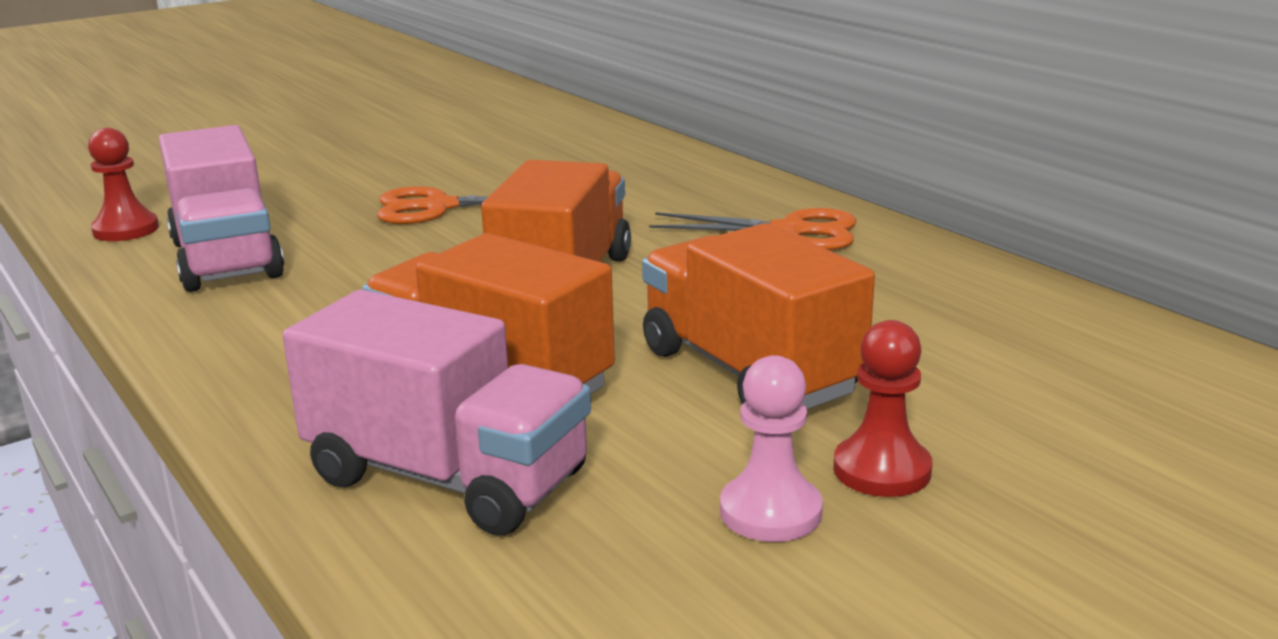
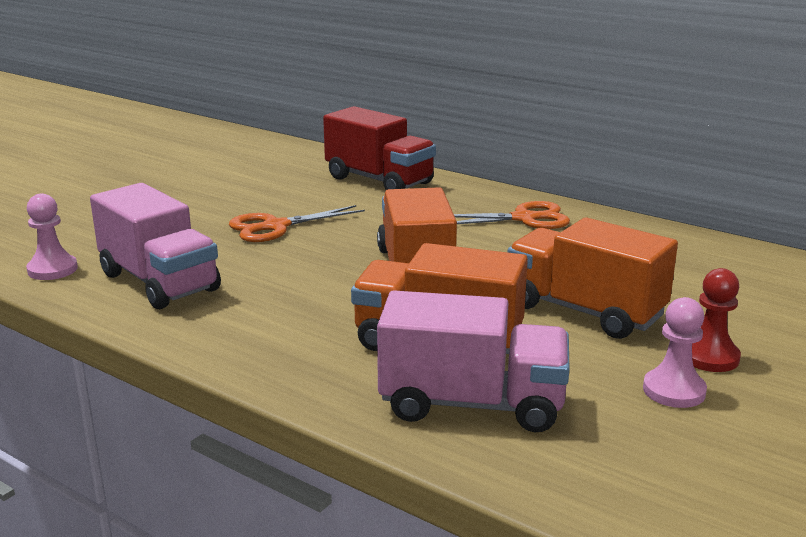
camera: 20 degrees left, 0 degrees up
red pawn [88,128,159,241] -> pink pawn [26,194,78,280]
none -> red truck [323,106,436,190]

